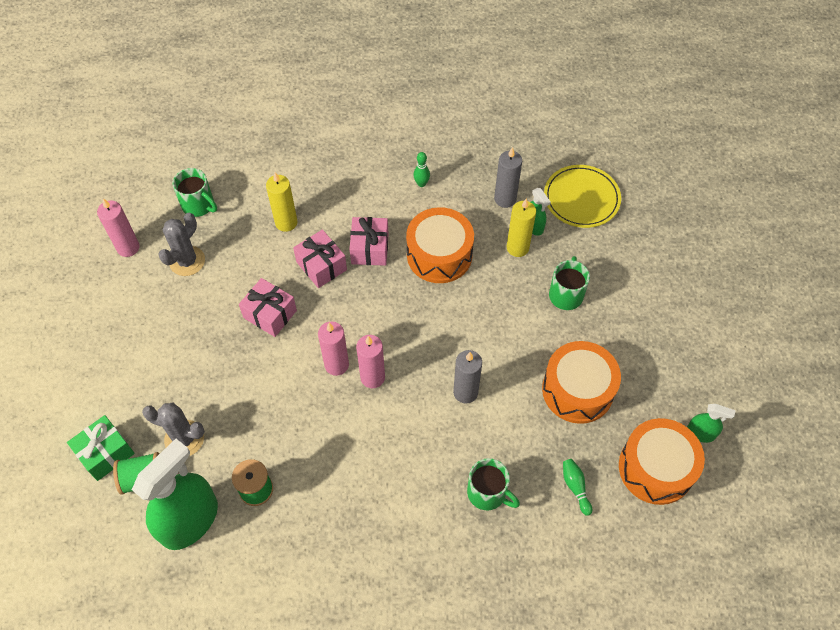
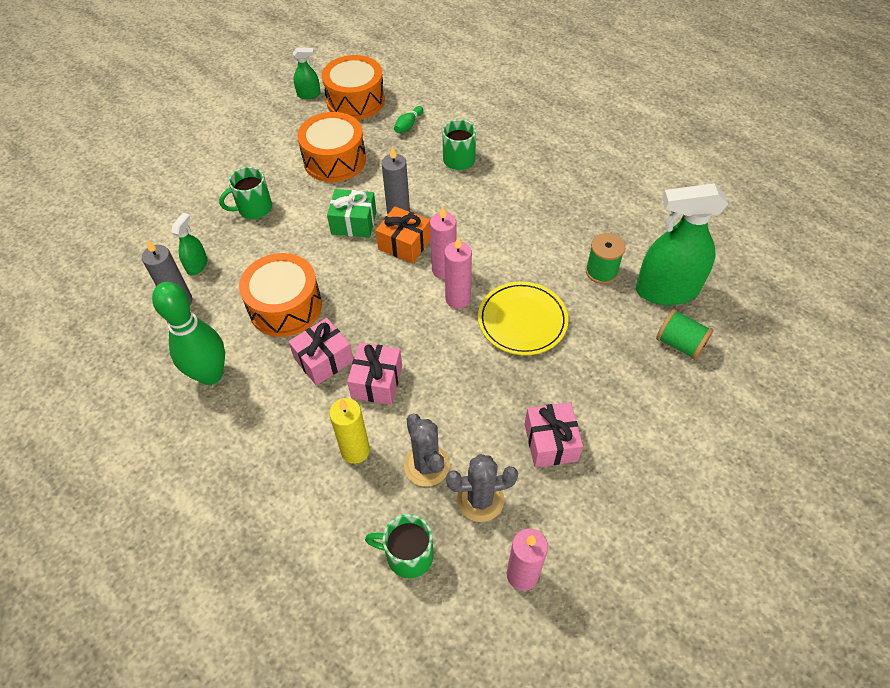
camera: 130 degrees left, 5 degrees down
green gift [67,415,135,481] -> green gift moved to [327,189,376,238]
grey cactus [142,403,205,456] -> grey cactus moved to [404,414,450,487]
green mug [173,168,217,217] -> green mug turned 75 degrees counterclockwise [365,514,434,579]
pink gift [239,278,297,337] -> pink gift moved to [525,402,583,467]
green bowling pin [413,152,430,187] -> green bowling pin [152,282,225,385], size x2.40
yellow candle [507,199,536,257] -> none
yellow plate [544,165,621,228] -> yellow plate moved to [478,282,568,355]
green spray bottle [687,404,736,443] -> green spray bottle turned 105 degrees clockwise [293,48,321,99]
none -> orange gift [376,206,431,264]

